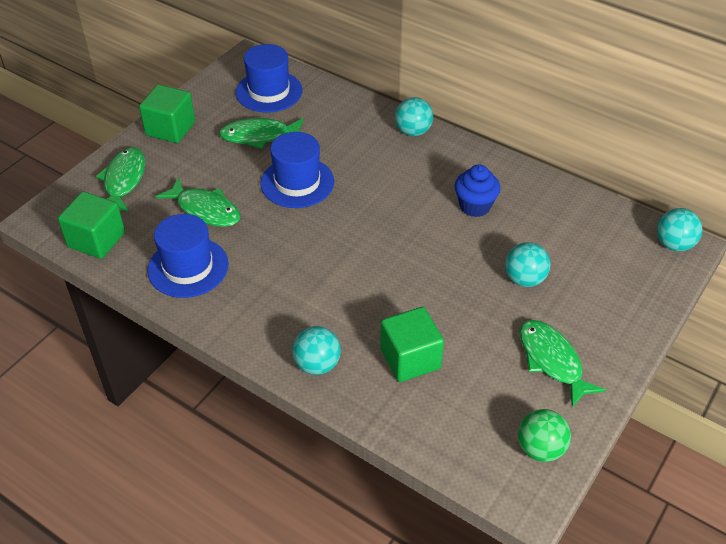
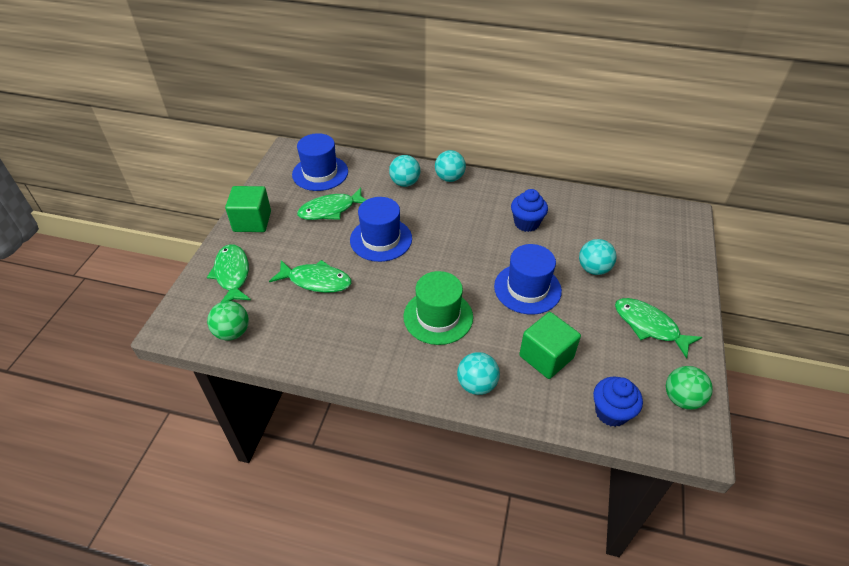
camera: 20 degrees left, 0 degrees up
green cube [58,191,125,259] -> green ball [207,301,249,341]
blue hat [147,214,228,298] -> blue hat moved to [494,244,562,315]
turquoise ball [657,208,703,251] -> turquoise ball moved to [389,155,420,187]
none -> green hat [403,271,473,345]
none -> blue cupcake [593,377,643,427]

